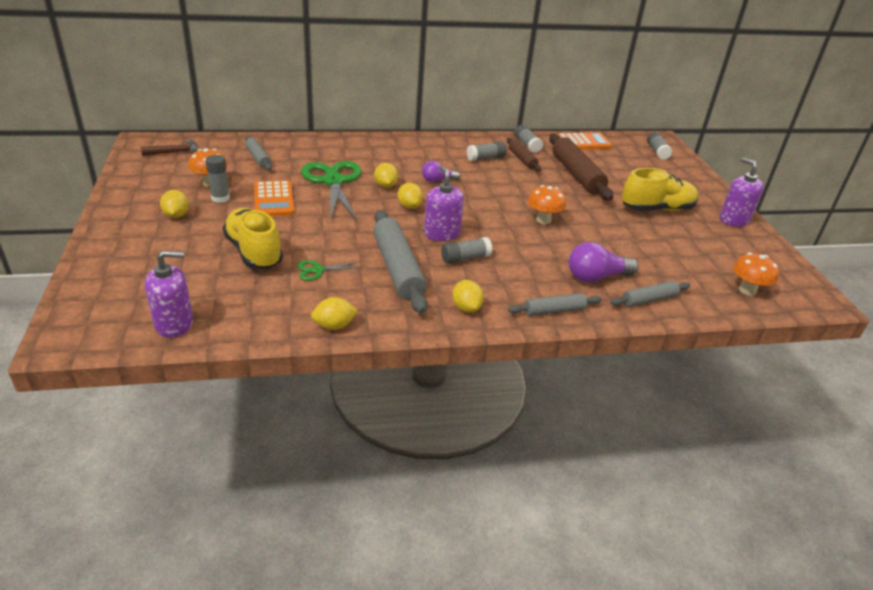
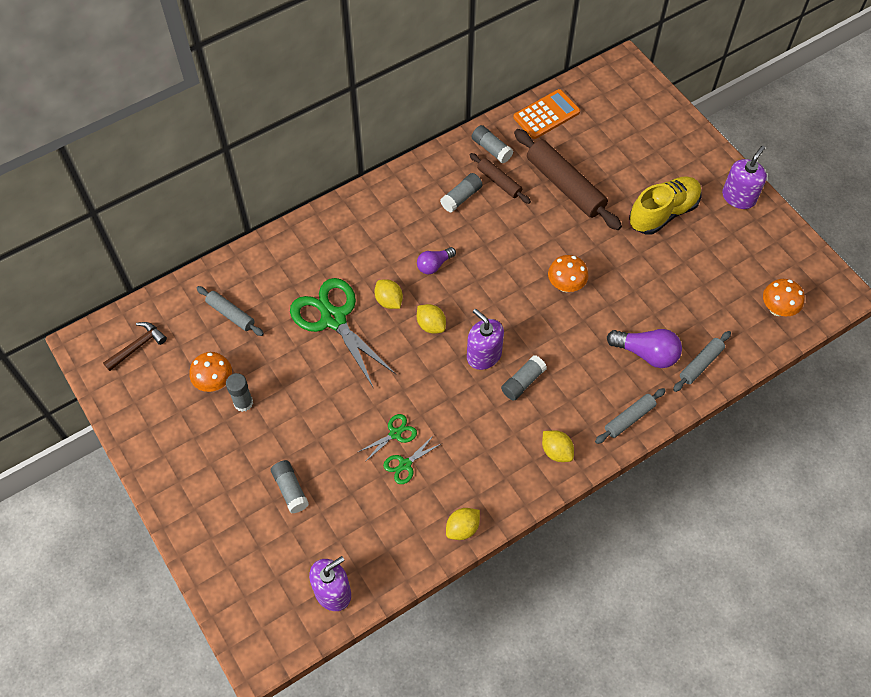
camera: 20 degrees left, 25 degrees up
yellow lemon [160,190,189,218] -> none
yellow shoe [222,208,283,269] -> none
orange calculator [254,180,295,216] -> none
grey rolling pin [373,210,427,314] -> none
purple light bulb [569,242,638,283] -> purple light bulb turned 120 degrees counterclockwise [607,329,682,368]
grey glue stick [647,132,672,160] -> grey glue stick moved to [271,460,309,513]
purple soap dispenser [720,157,764,227] -> purple soap dispenser turned 90 degrees clockwise [722,146,767,209]
none -> green scissors [358,414,417,462]

